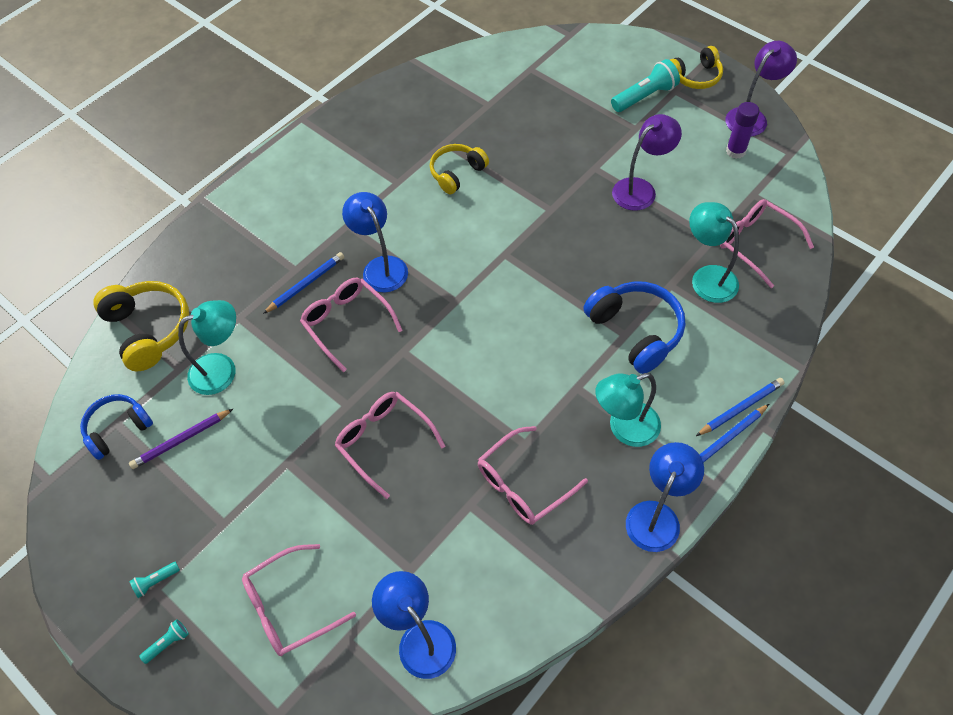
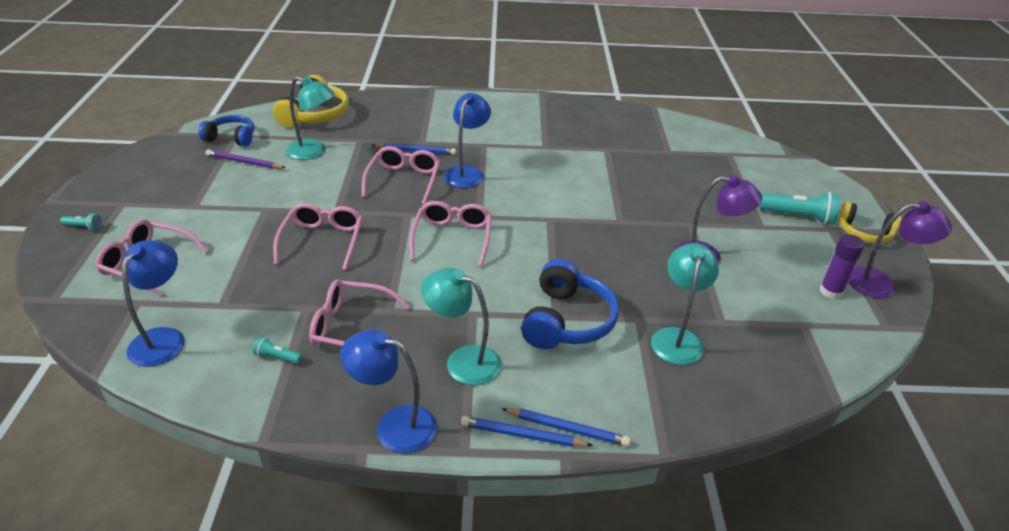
camera: 45 degrees right, 20 degrees down
turquoise flashlight [129,562,180,598] -> turquoise flashlight moved to [253,336,302,364]
yellow headphones [430,144,489,194] -> none
blue lamp [626,442,704,552] -> blue lamp turned 150 degrees counterclockwise [340,329,437,453]
pink glasses [720,199,814,288] -> pink glasses moved to [409,201,492,267]

